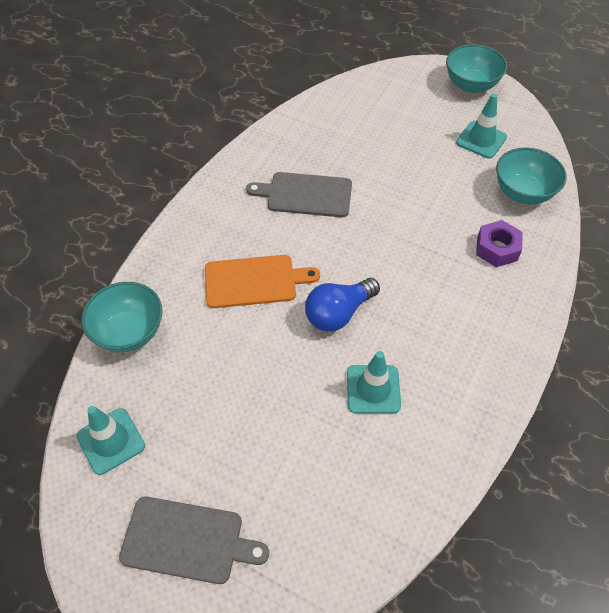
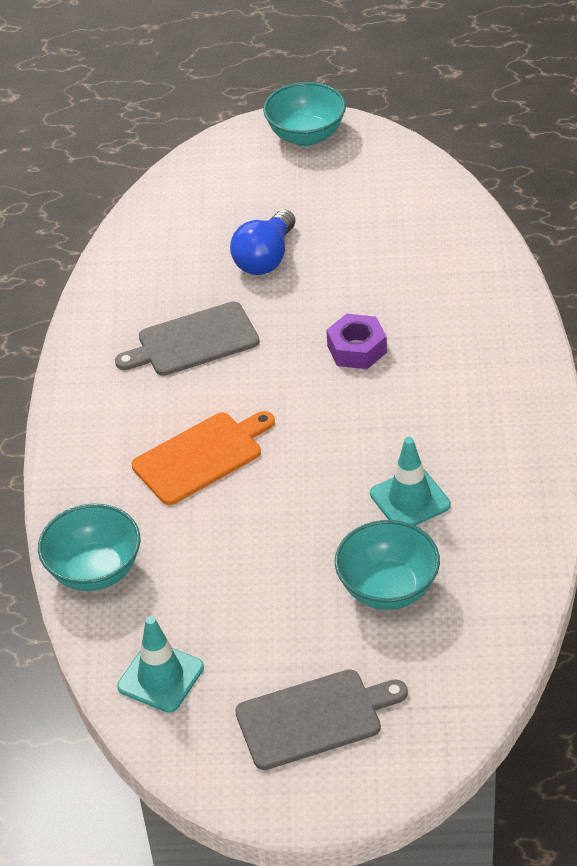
camera: 25 degrees left, 10 degrees down
blue light bulb [305,278,380,332] -> blue light bulb moved to [230,210,295,275]
turquoise traffic cone [456,94,507,159] -> none
purple nut [476,220,523,267] -> purple nut moved to [326,314,387,369]
turquoise bowl [496,147,567,204] -> turquoise bowl moved to [335,520,440,610]

